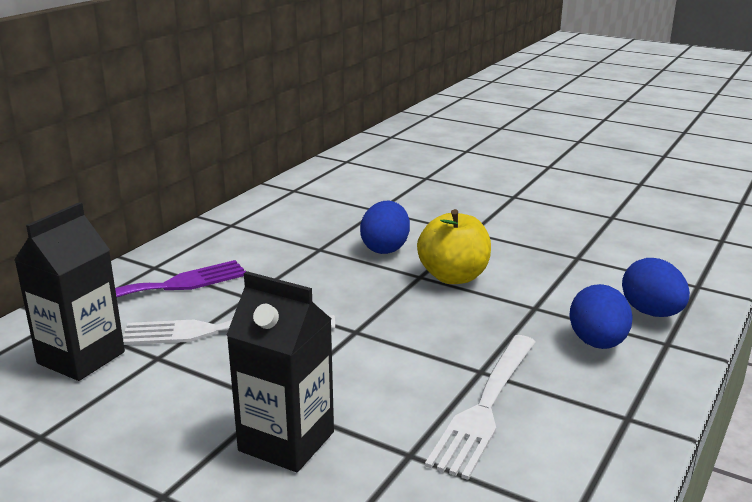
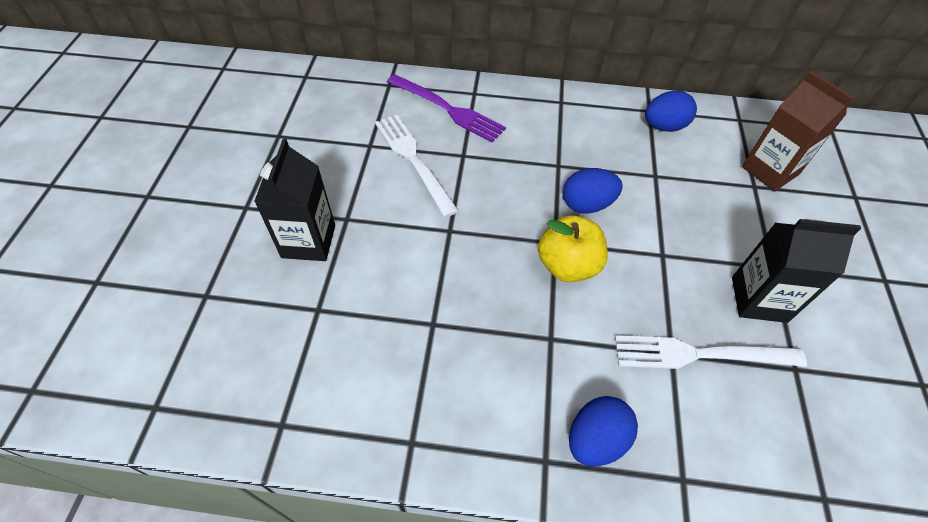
camera: 65 degrees right, 30 degrees up
black carton [14,202,125,381] -> black carton moved to [732,219,861,323]
white fork [425,335,535,480] -> white fork moved to [615,335,807,369]
blue egg [569,284,632,349] -> blue egg moved to [645,90,697,132]
none -> brown carton [742,71,853,191]

